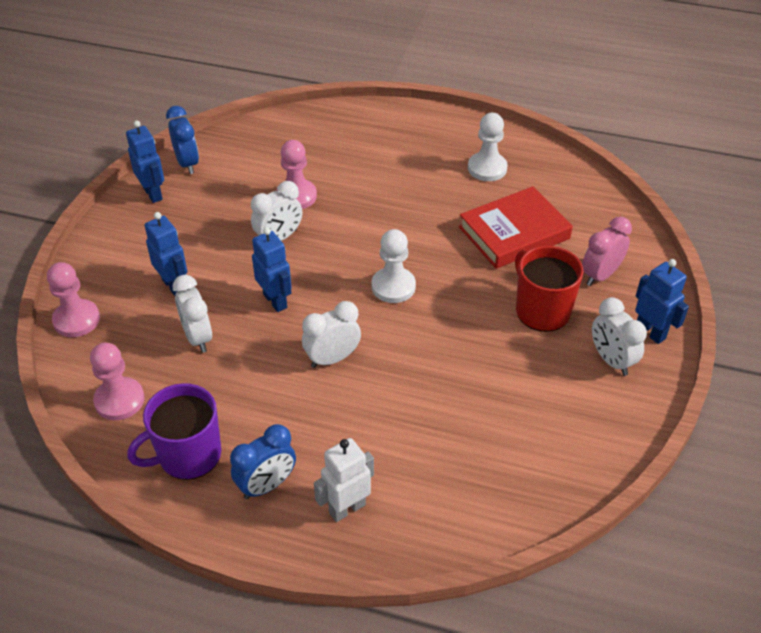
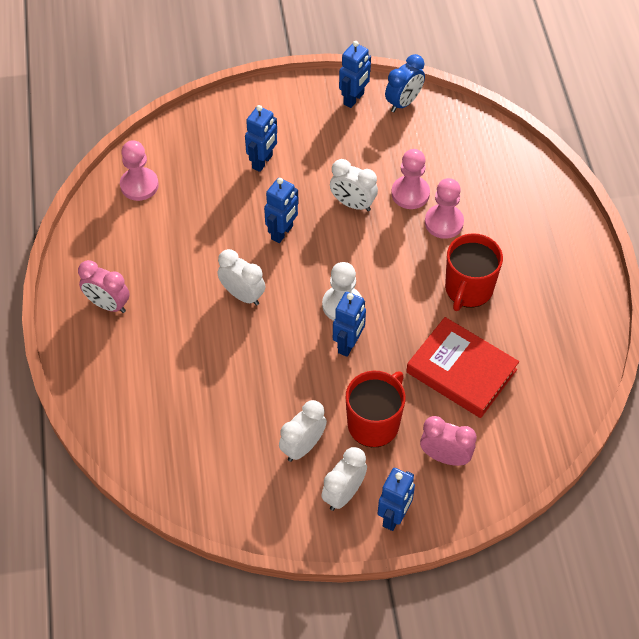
camera: 65 degrees right, 10 degrees up
pink pawn [47,262,100,337] -> pink pawn moved to [425,178,464,239]
purple mug [127,383,221,480] -> none
white clock [173,275,212,353] -> white clock moved to [279,400,327,462]
blue clock [230,424,296,499] -> pink clock [78,260,130,313]
white robot [314,438,374,522] -> none
white pawn [468,113,508,181] -> none
none -> blue robot [333,292,366,357]
none -> red mug [445,233,503,311]

